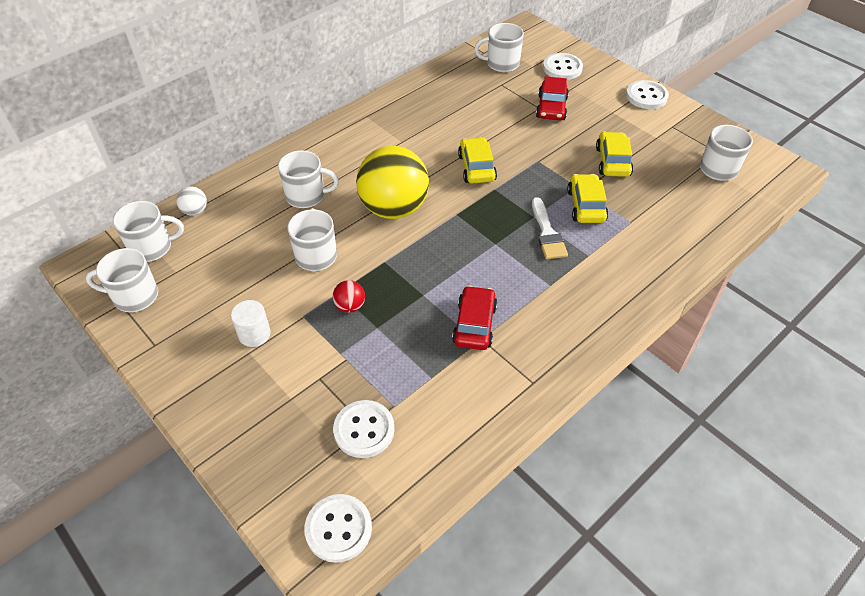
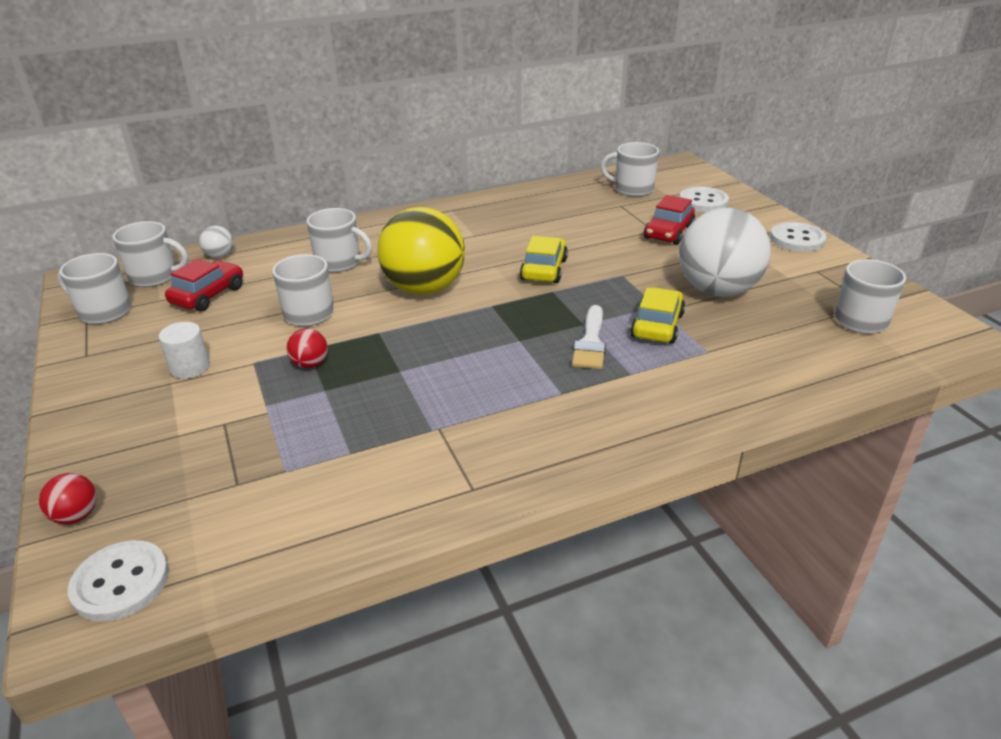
camera: 20 degrees right, 15 degrees down
white button [333,400,395,458] -> none
red car [452,285,497,350] -> red car moved to [165,259,243,311]
yellow car [596,131,633,177] -> white ball [679,208,771,297]
none -> red ball [39,473,97,524]

